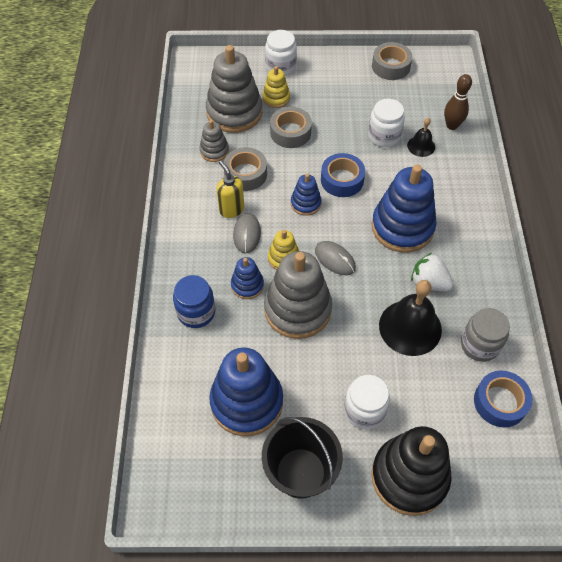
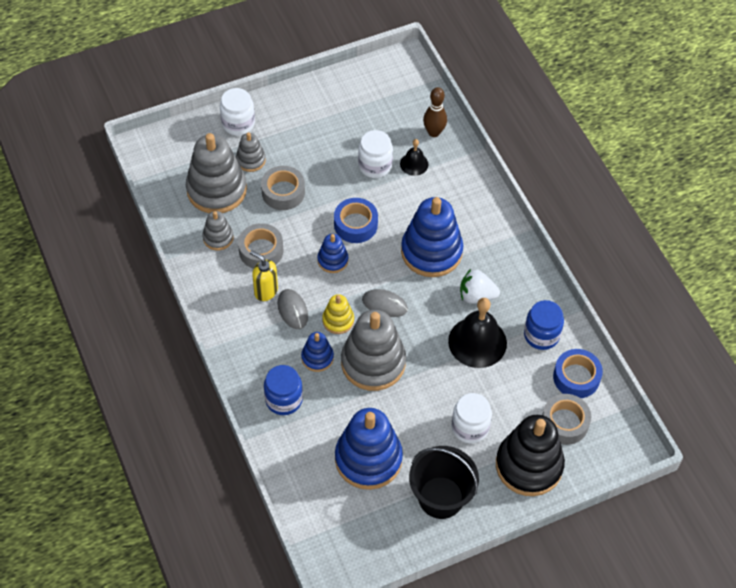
camera: 25 degrees left, 0 degrees up
yellow stacking toy [262,66,290,108] -> grey stacking toy [236,132,266,172]
grey tape [372,42,413,80] -> grey tape moved to [542,394,591,445]
grey jar [461,308,510,362] -> blue jar [524,300,564,350]

